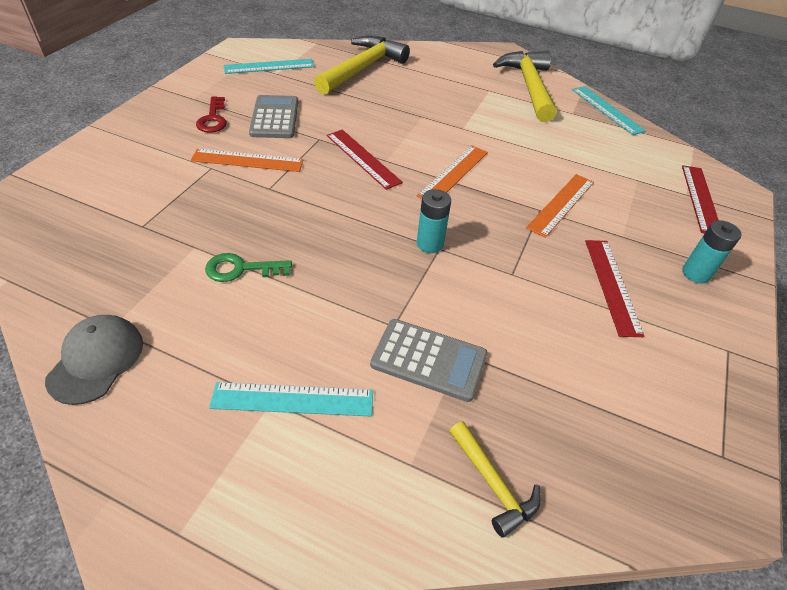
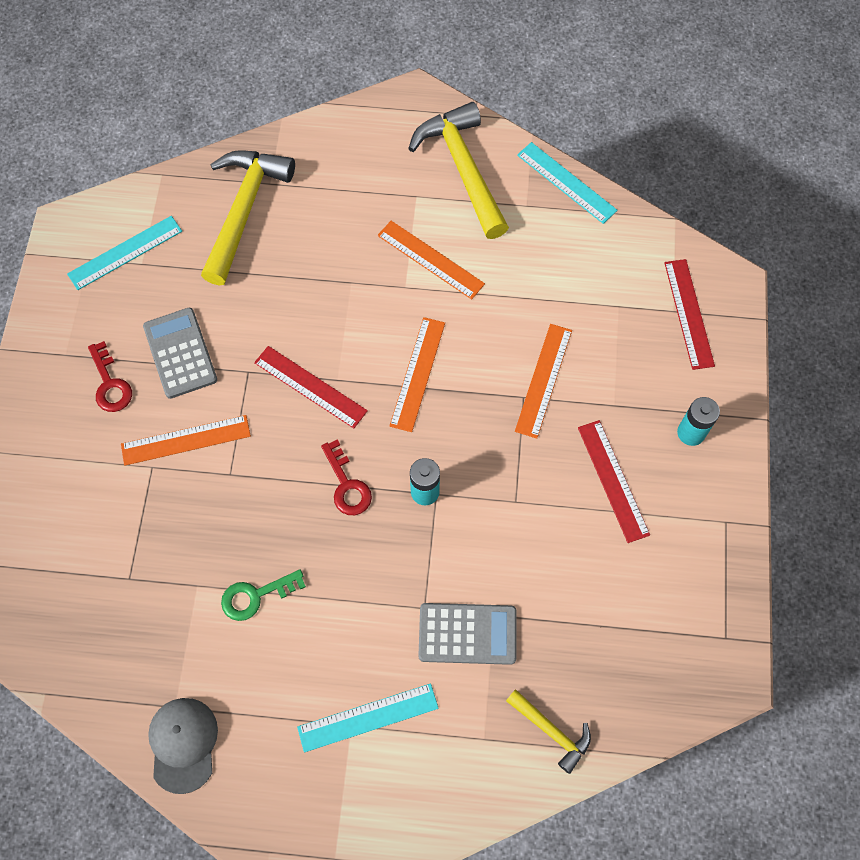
camera: 15 degrees left, 20 degrees up
none -> red key [321,439,372,515]
none -> orange ruler [378,221,485,299]

